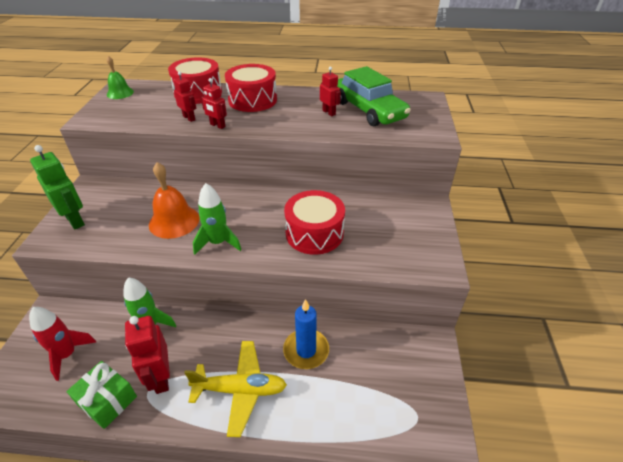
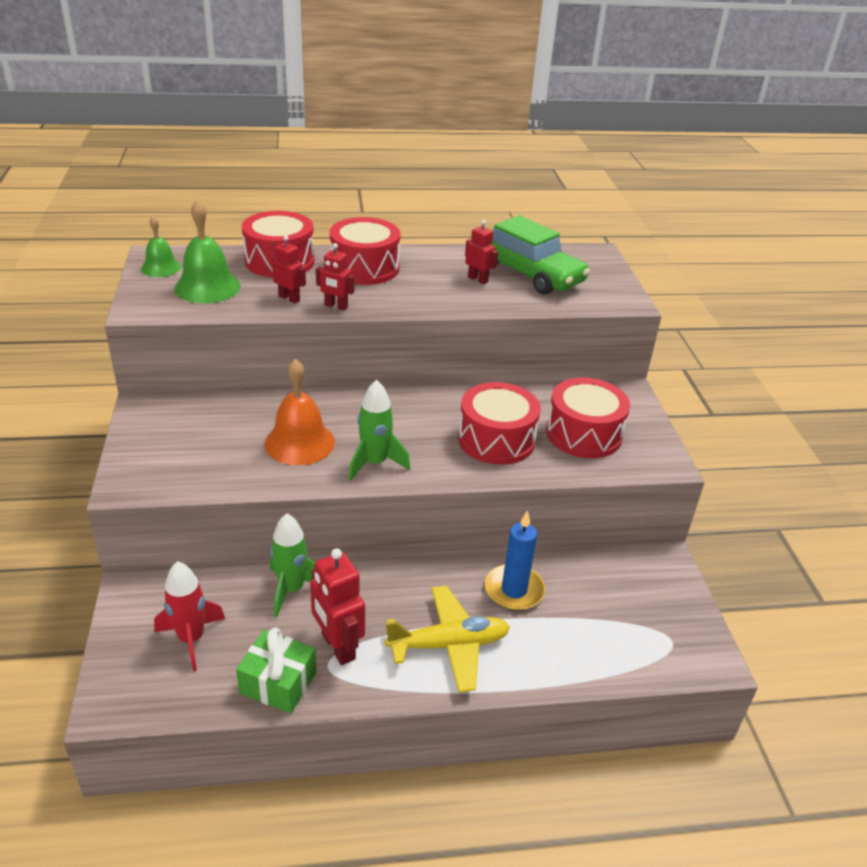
camera: 15 degrees left, 5 degrees down
green robot [30,145,85,229] -> none
none -> green bell [174,200,240,303]
none -> red drum [546,378,630,458]

